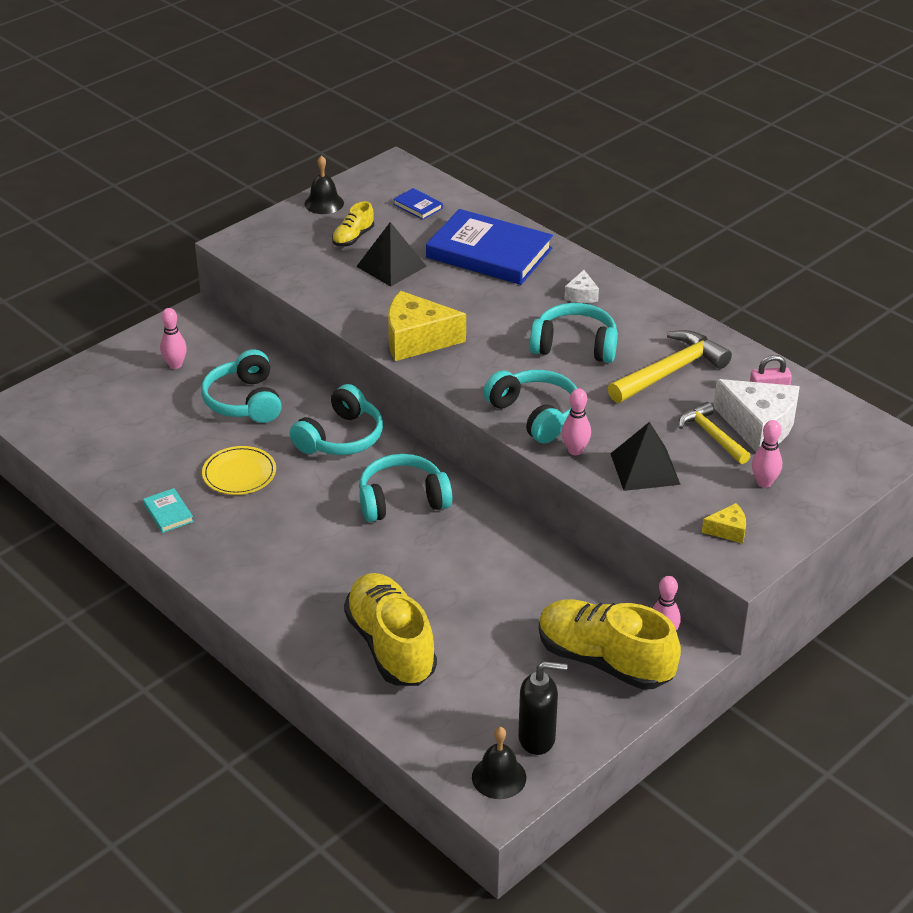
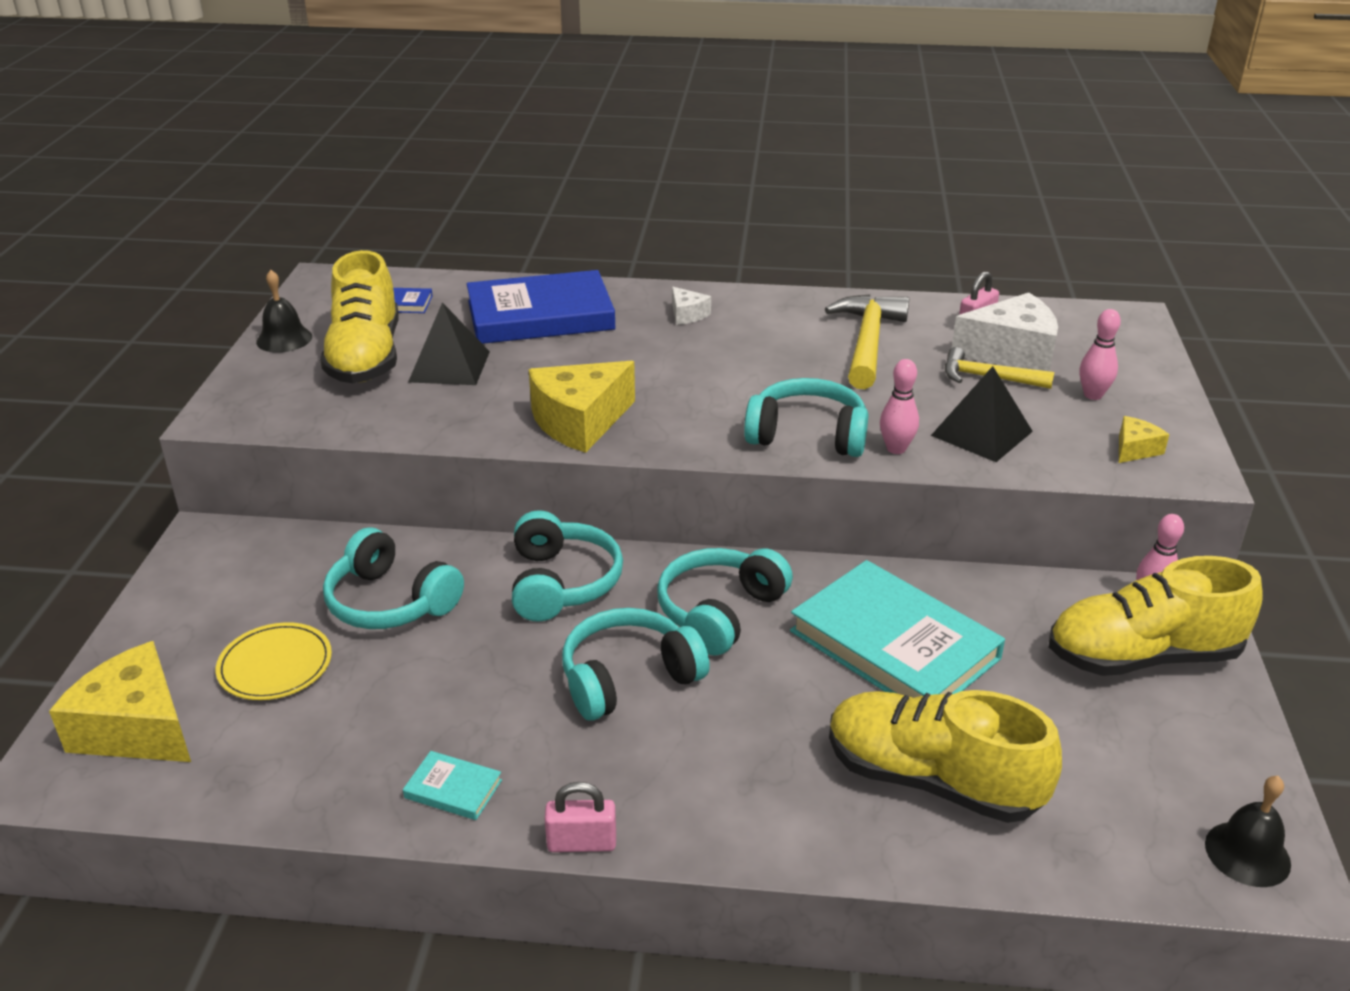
camera: 40 degrees left, 5 degrees down
pink bowling pin [160,308,187,369] -> none
yellow plate [202,446,276,495] -> yellow plate moved to [216,622,332,700]
yellow shoe [332,201,374,246] -> yellow shoe [320,250,398,383], size x2.09
black soap dispenser [518,661,567,755] -> none
turquoise headphones [530,303,618,363] -> turquoise headphones moved to [562,608,710,721]
none -> yellow cheese [49,641,191,762]
none -> pink padlock [545,782,616,852]
none -> turquoise book [790,560,1005,698]

